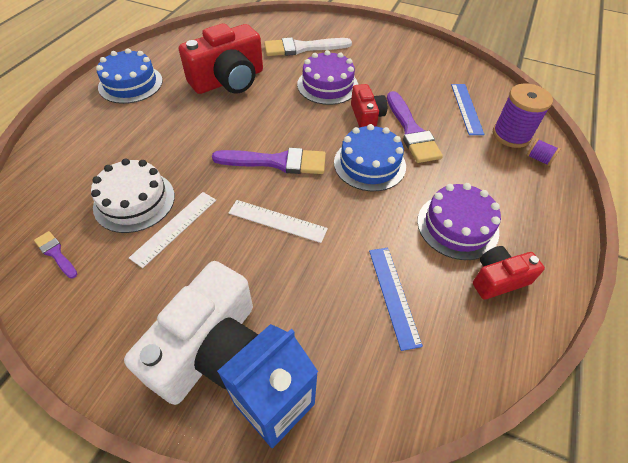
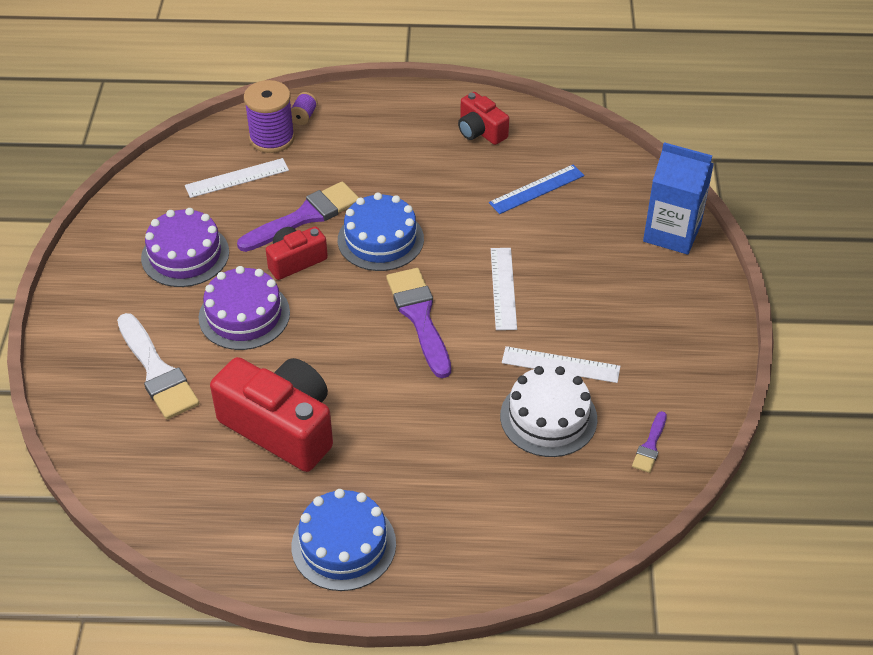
camera: 110 degrees left, 5 degrees down
white camera [124,261,258,405] -> none
purple cake [417,183,501,260] -> purple cake moved to [141,208,229,287]
blue ruler [451,84,485,135] -> white ruler [185,158,289,198]

